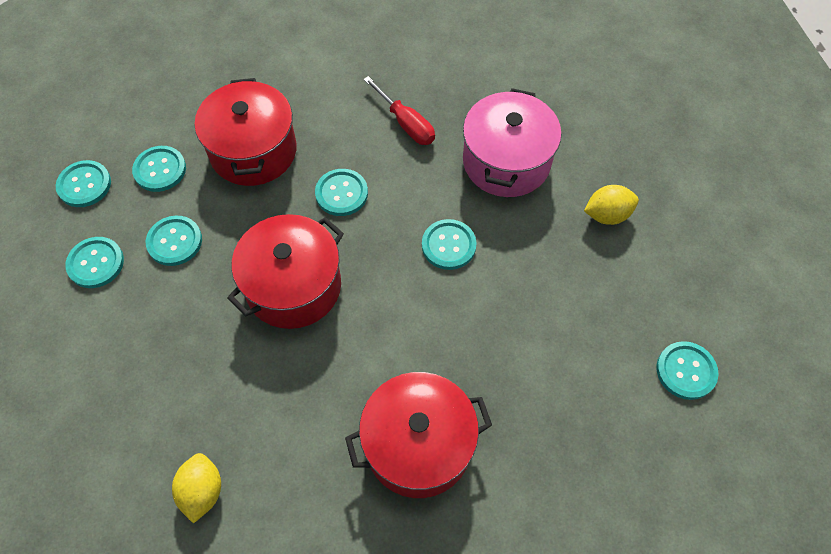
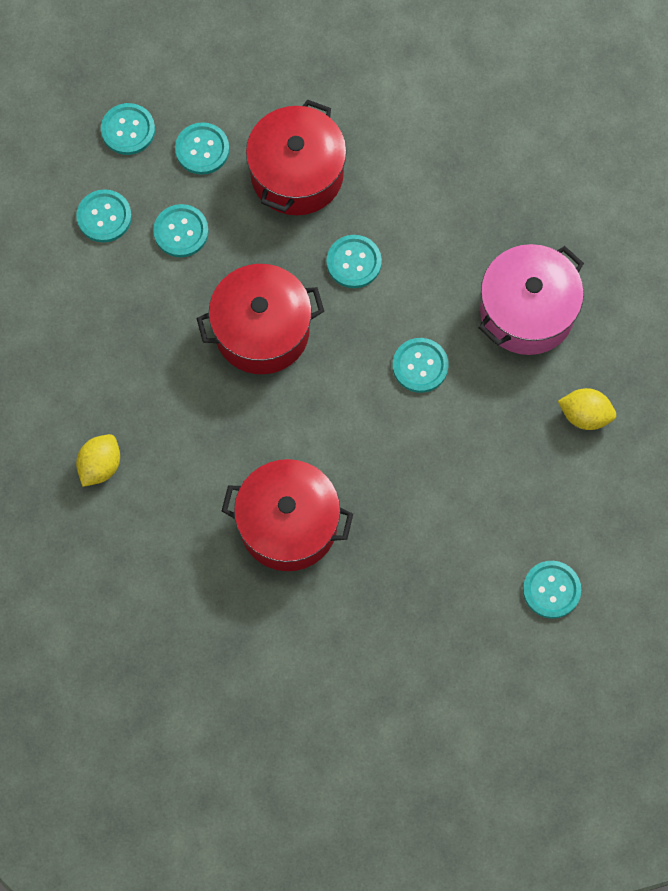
camera: 30 degrees right, 10 degrees up
red screwdriver [363,76,435,145] -> none

